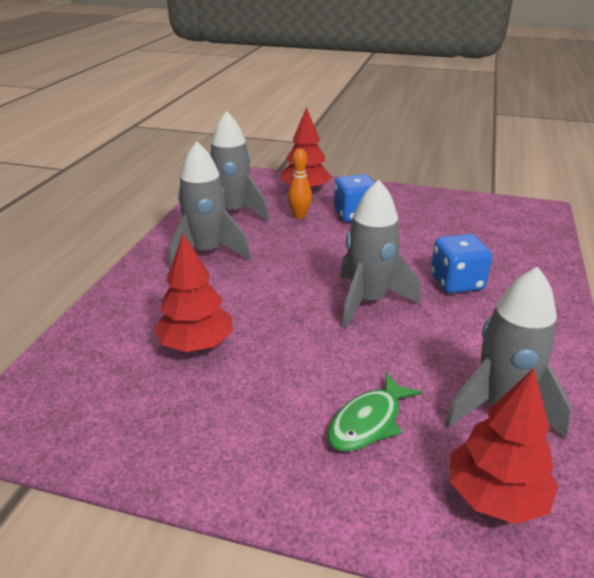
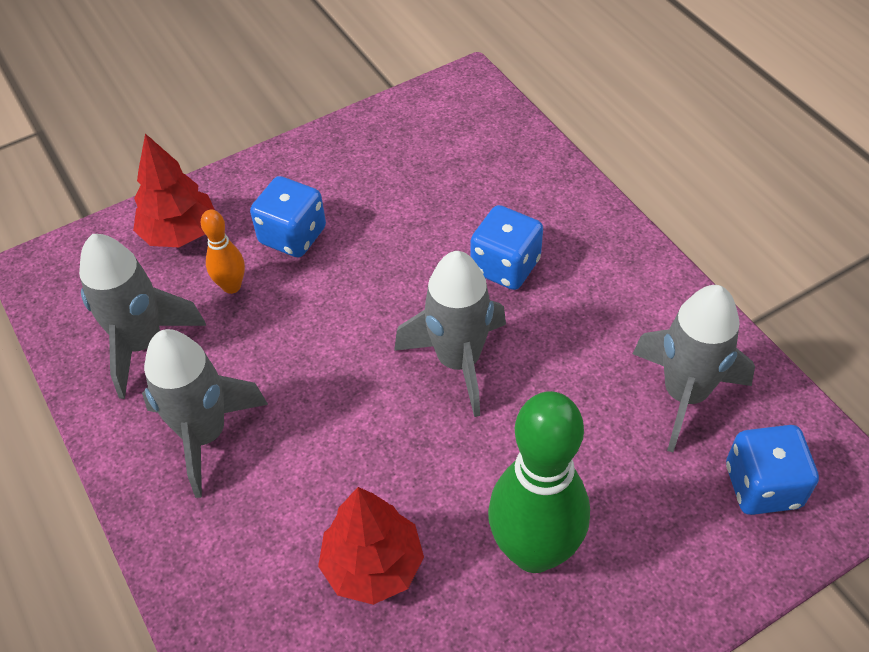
camera: 45 degrees left, 20 degrees up
green fish [327,373,422,451] -> none
red tree [450,368,559,524] -> blue dice [726,425,819,515]
none -> green bowling pin [488,391,590,573]

